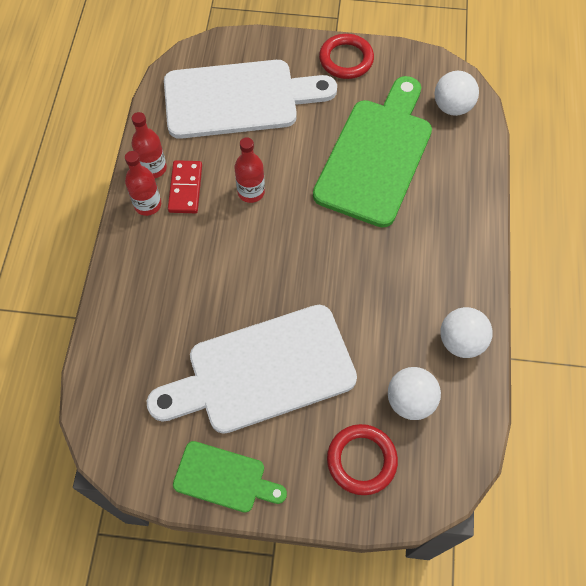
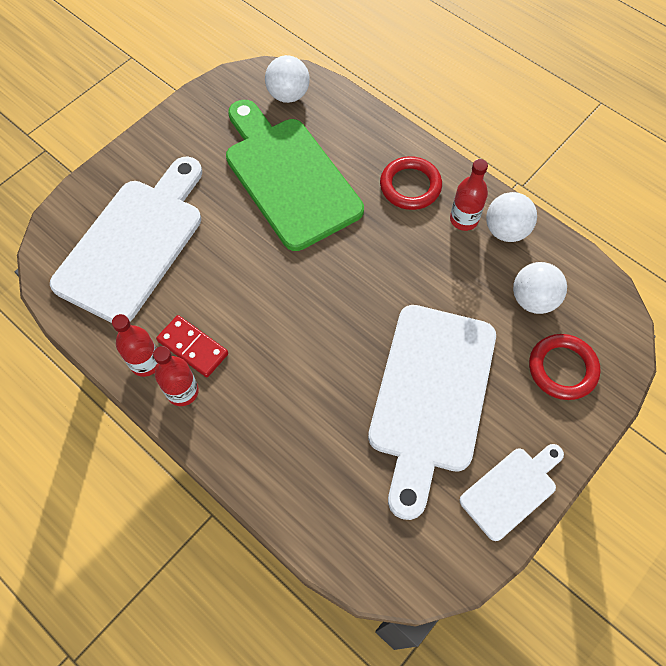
camera: 55 degrees left, 0 degrees up
green cutting board [173,441,287,513] -> white cutting board [460,444,564,541]
red bottle [234,137,265,203] -> red bottle moved to [450,159,488,231]
red ring [319,34,374,79] -> red ring moved to [380,156,442,210]

